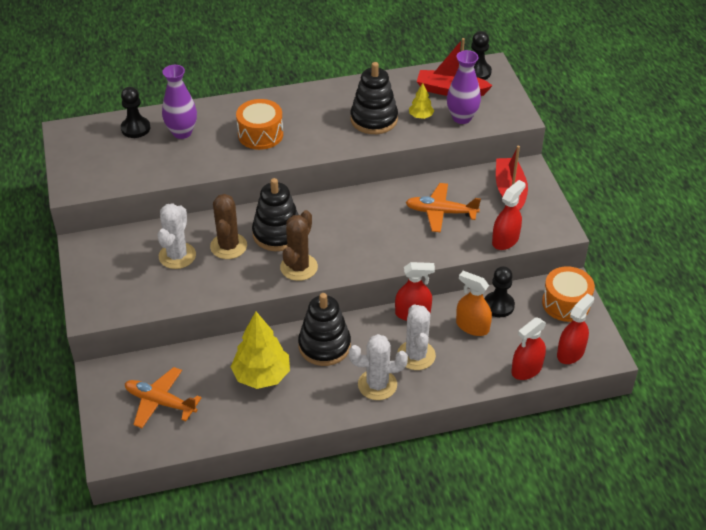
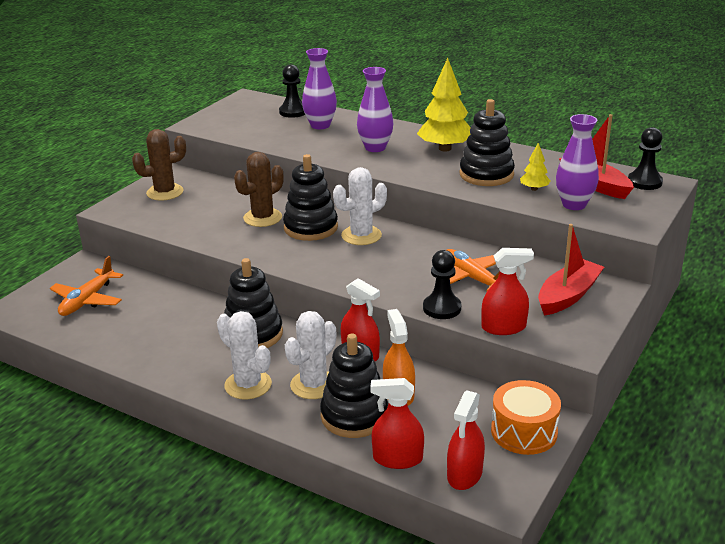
camera: 45 degrees right, 15 degrees down
orange plane [125,367,201,428] -> orange plane turned 135 degrees counterclockwise [50,256,123,316]
white cactus [157,203,196,269] -> white cactus moved to [333,167,387,245]
yellow tree [231,312,290,389] -> yellow tree moved to [417,58,471,151]
orange drum [236,99,283,150] -> purple vase [357,67,393,152]
brown cactus [280,210,318,281] -> brown cactus moved to [132,129,186,201]
black pawn [485,266,515,317] -> black pawn moved to [423,250,461,319]
red spray bottle [557,294,594,364] -> red spray bottle turned 120 degrees clockwise [447,390,485,490]
none -> black stacking toy [320,334,388,438]

